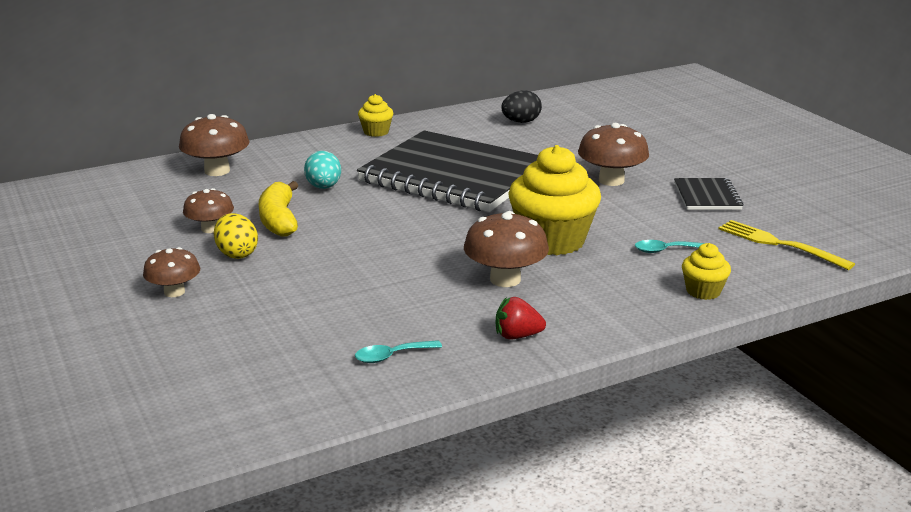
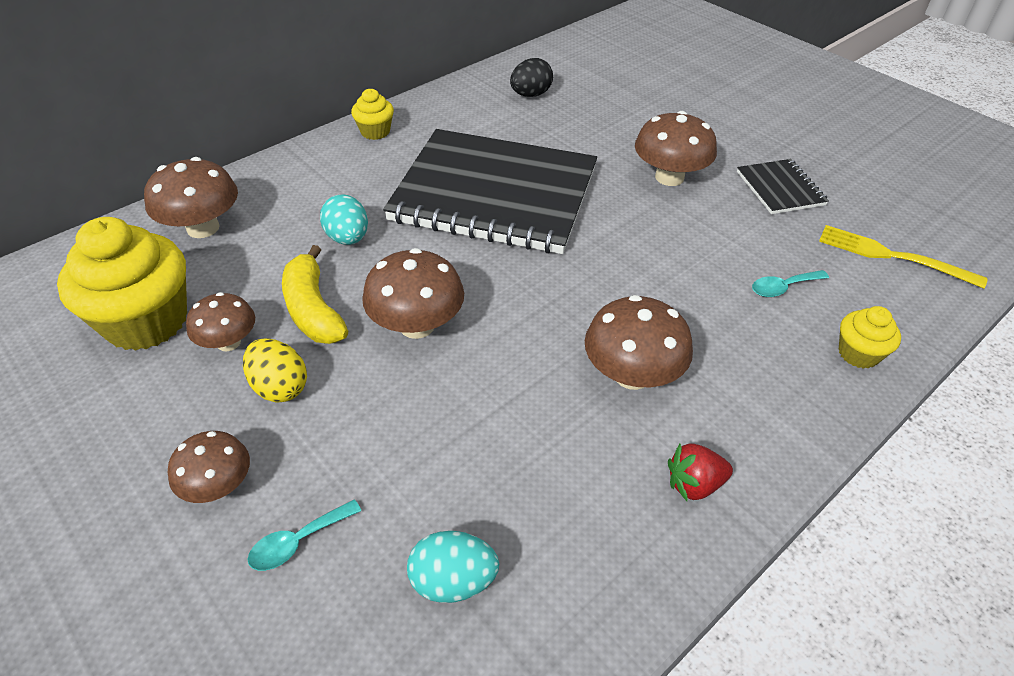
camera: 15 degrees left, 20 degrees up
turquoise spoon [355,340,442,363] -> turquoise spoon moved to [247,499,361,571]
yellow cupcake [508,145,601,255] -> yellow cupcake moved to [57,217,187,351]
none -> brown mushroom [362,248,464,339]
none -> turquoise egg [407,531,499,603]

